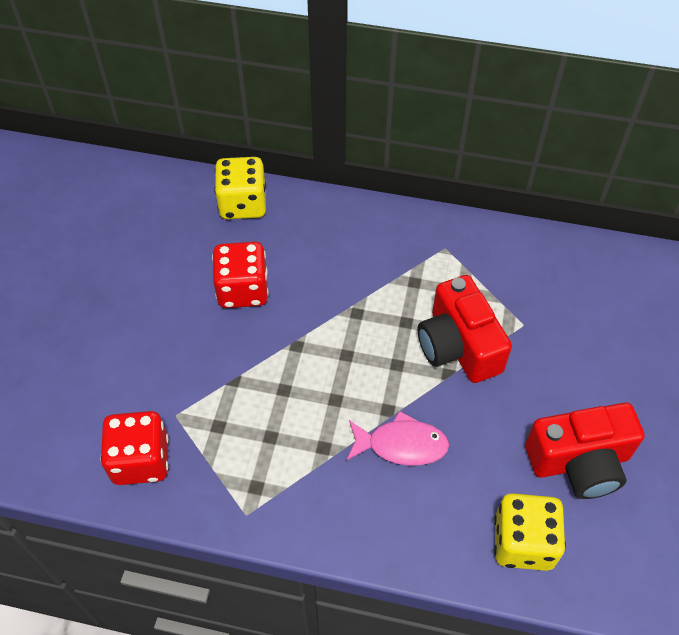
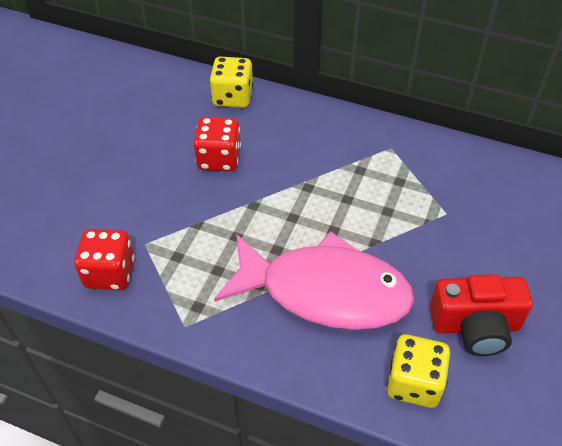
camera: 10 degrees right, 5 degrees down
pink fish [347,411,449,466] -> pink fish [214,231,415,330], size x2.22
red camera [418,275,512,383] -> none

